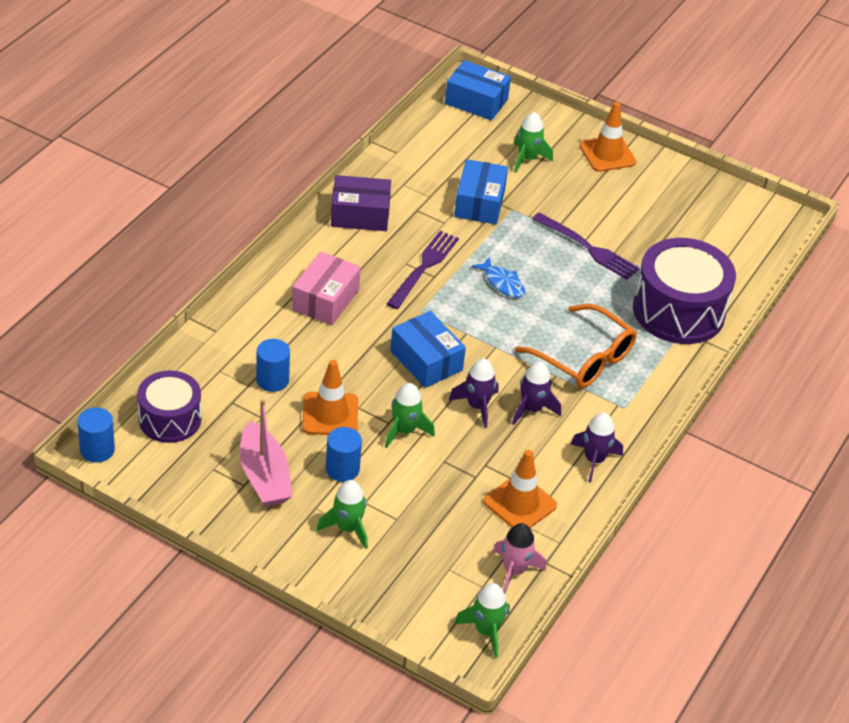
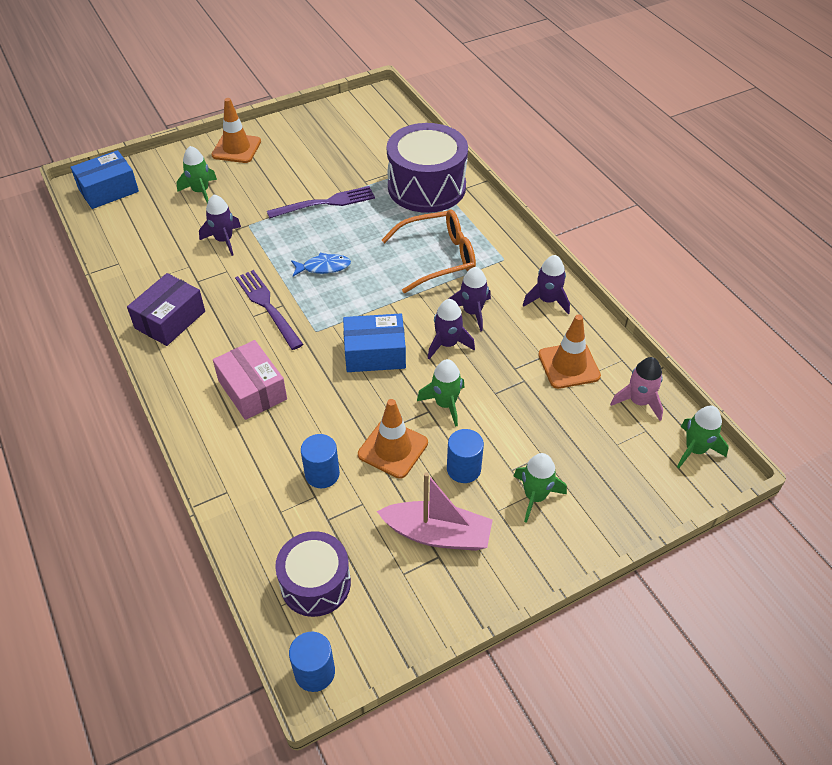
camera: 55 degrees left, 5 degrees up
blue box [454,159,508,224] -> purple rocket [199,195,241,256]

